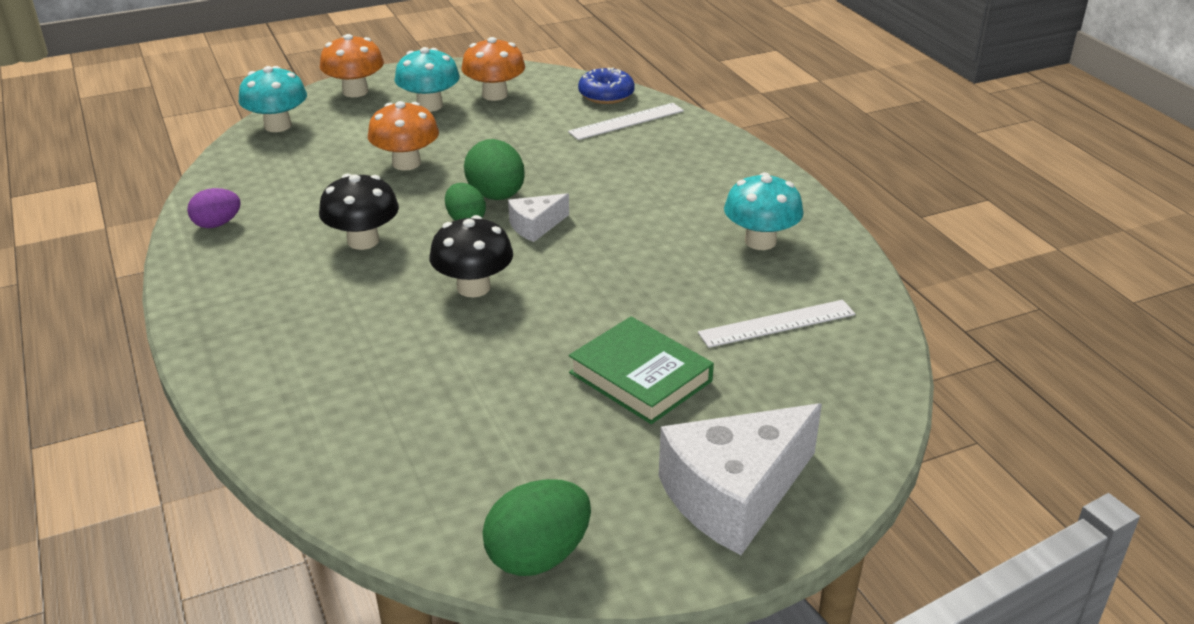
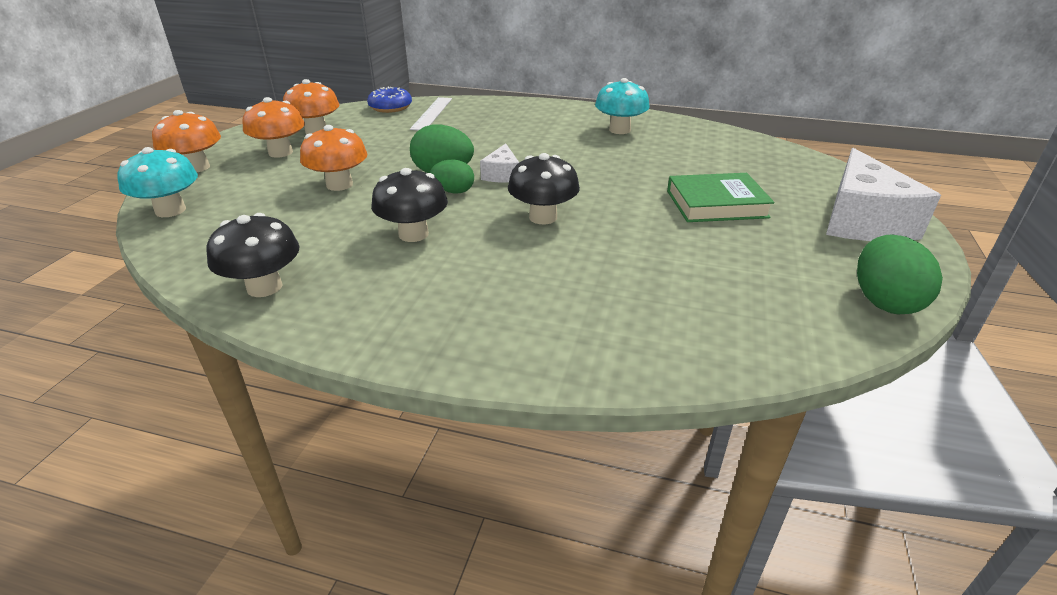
camera: 50 degrees left, 0 degrees up
purple egg [187,188,241,228] -> black mushroom [206,213,300,297]
turquoise mushroom [394,47,460,112] -> orange mushroom [242,97,305,158]
white ruler [698,300,855,348] -> none

